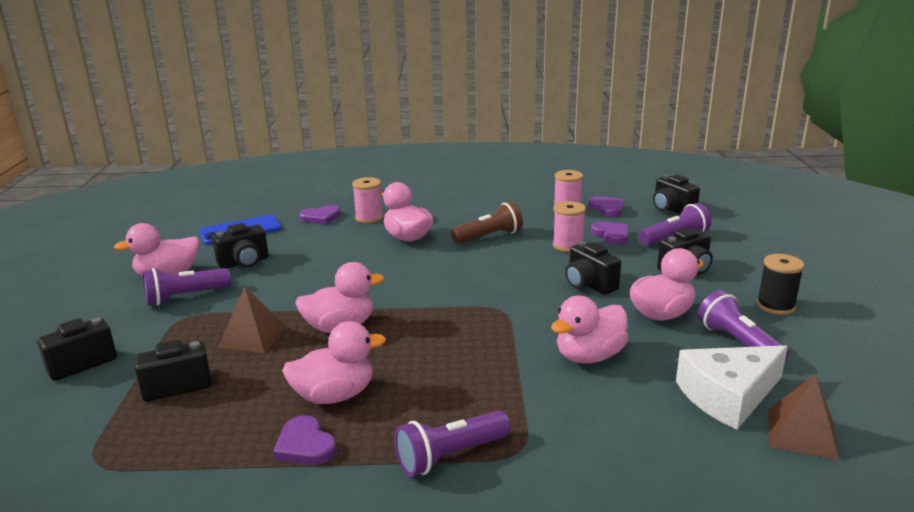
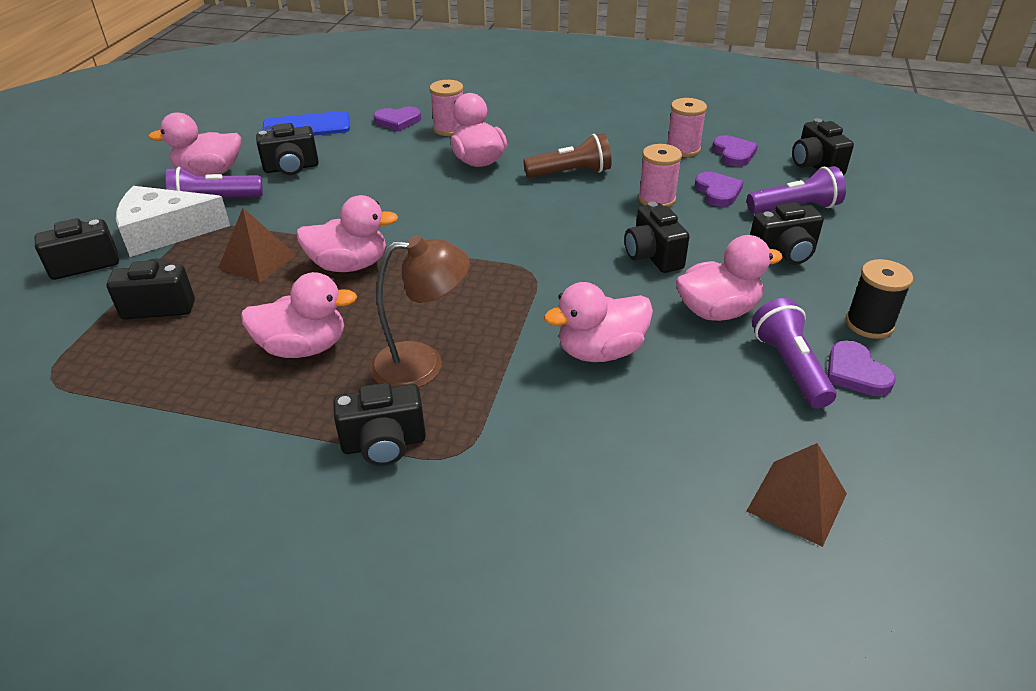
camera: 15 degrees right, 15 degrees up
purple heart [273,415,337,465] -> purple heart moved to [828,340,896,396]
purple flashlight [394,411,511,477] -> black camera [333,383,426,466]
white cheese [676,345,788,430] -> white cheese moved to [116,186,230,257]
none -> brown lamp [370,235,470,388]

